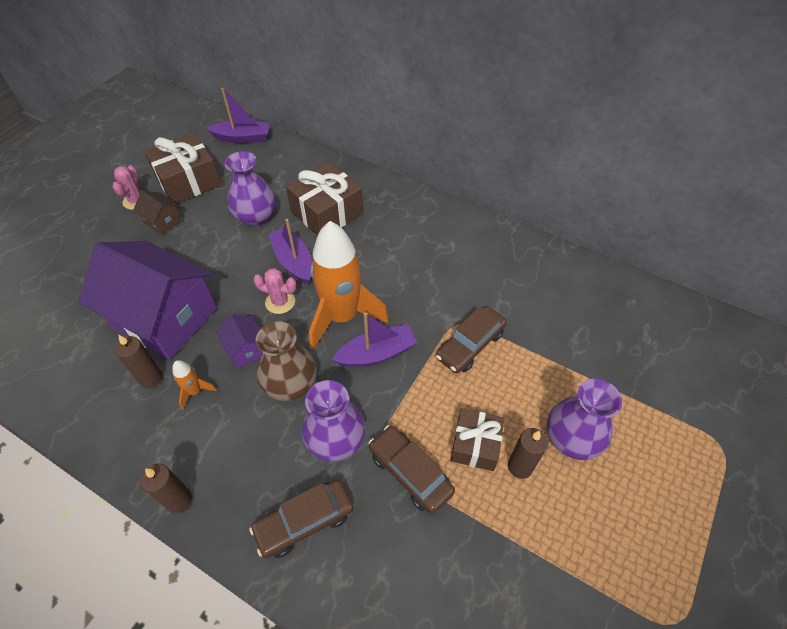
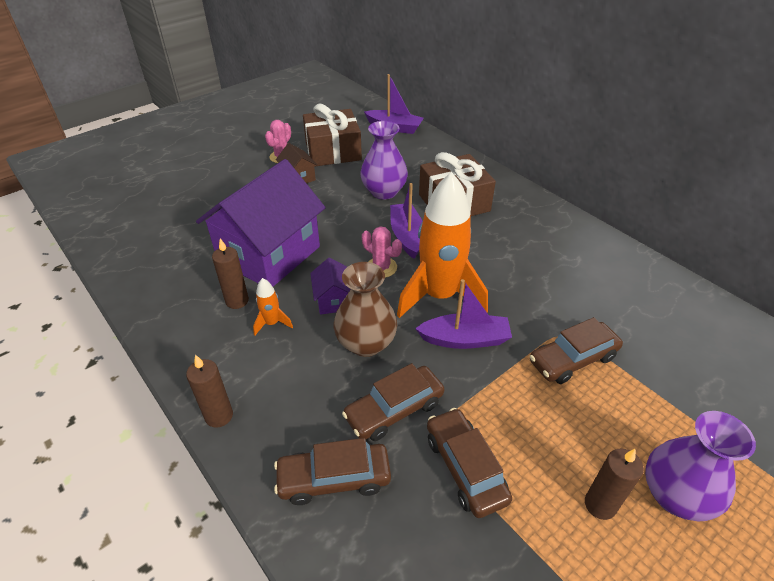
camera: 20 degrees right, 10 degrees down
purple house [79,241,217,360] -> purple house turned 75 degrees clockwise [196,159,326,286]
purple vase [302,380,365,462] -> brown car [342,363,444,441]
brown gift [450,408,504,471] -> none

